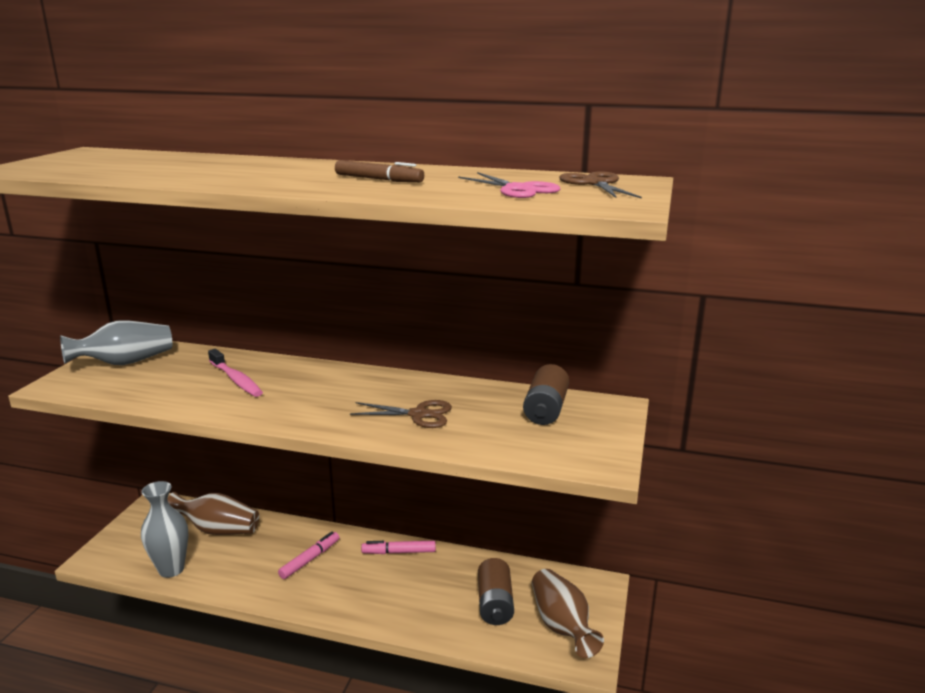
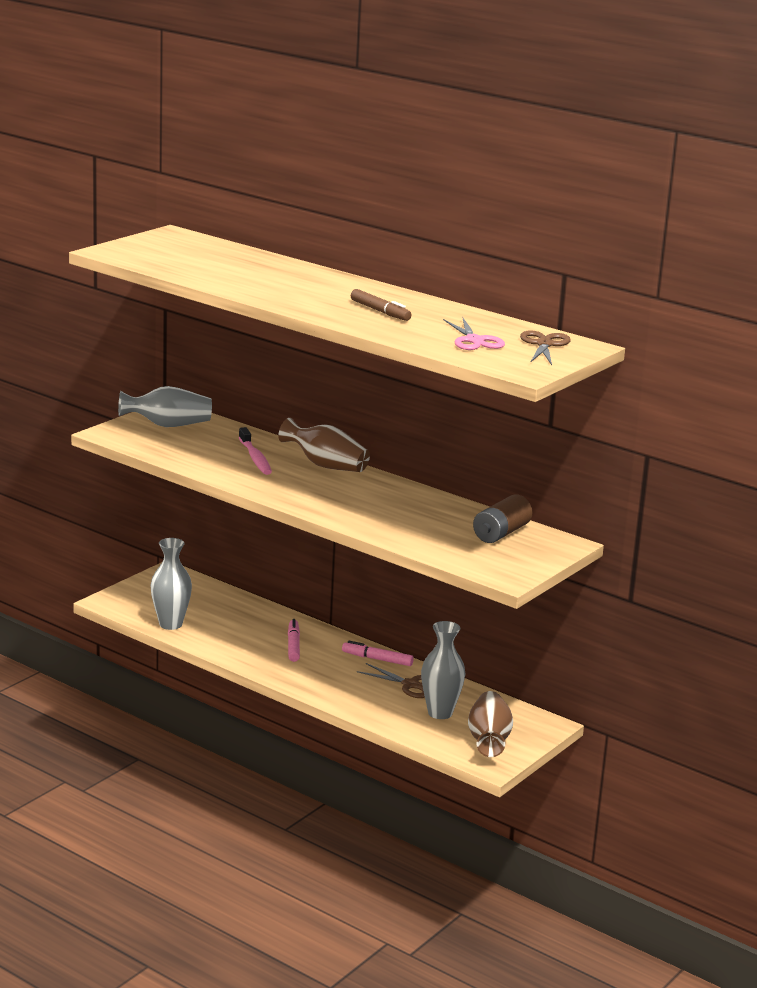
camera: 20 degrees right, 0 degrees up
brown vase [168,492,259,535] -> brown vase moved to [278,418,370,472]
pink marker [278,532,339,579] -> pink marker turned 60 degrees counterclockwise [288,619,300,662]
brown scissors [350,400,452,428] -> brown scissors moved to [357,663,425,698]
brown battery [478,558,514,625] -> grey vase [421,621,465,719]

